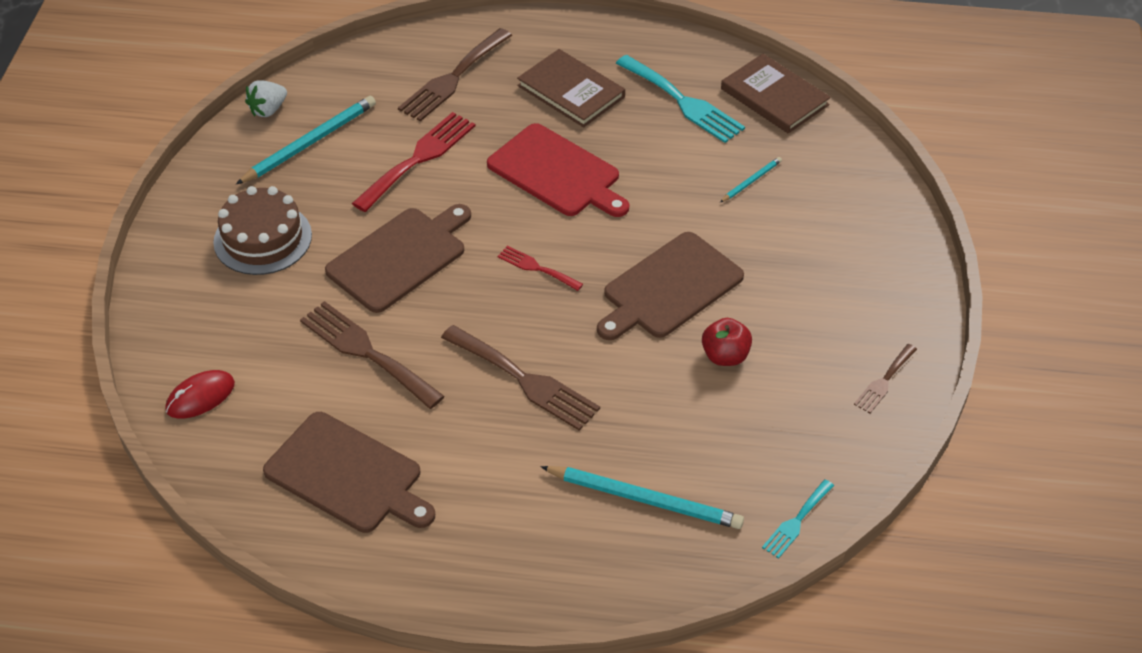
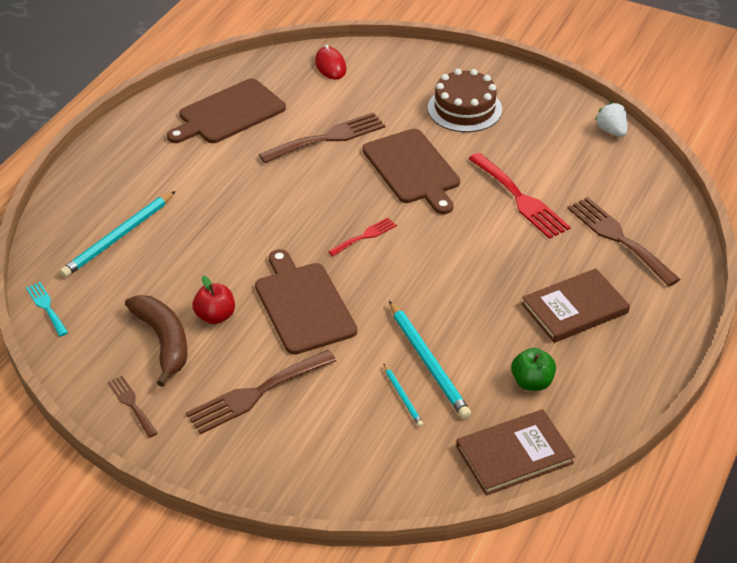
camera: 110 degrees right, 5 degrees down
turquoise pencil [236,96,376,184] -> turquoise pencil moved to [389,301,471,419]
brown fork [441,325,600,431] -> brown fork moved to [186,350,336,434]
red cutting board [487,123,629,217] -> none
turquoise fork [616,55,745,143] -> green apple [511,348,556,391]
none -> brown banana [125,295,187,387]

